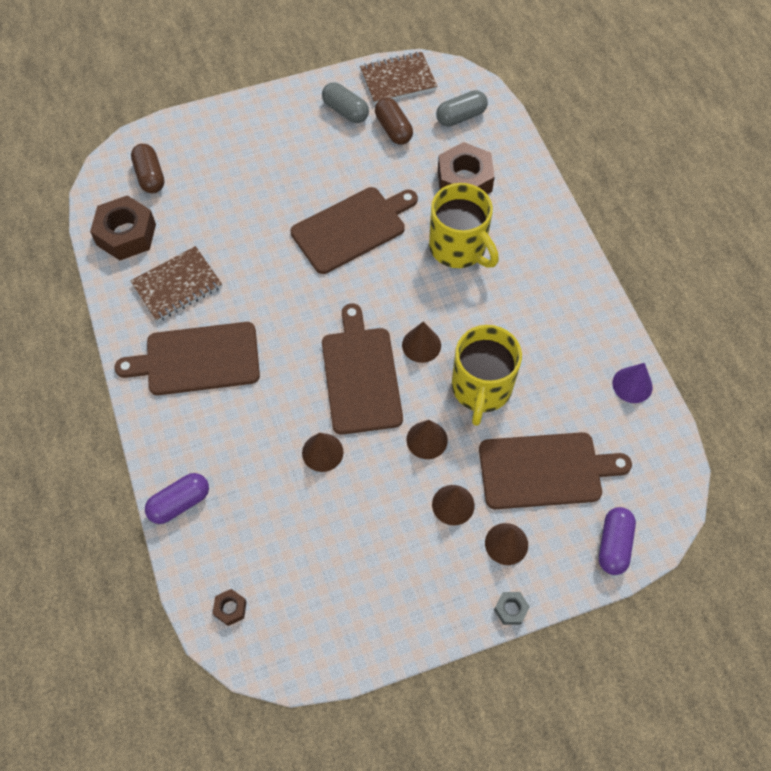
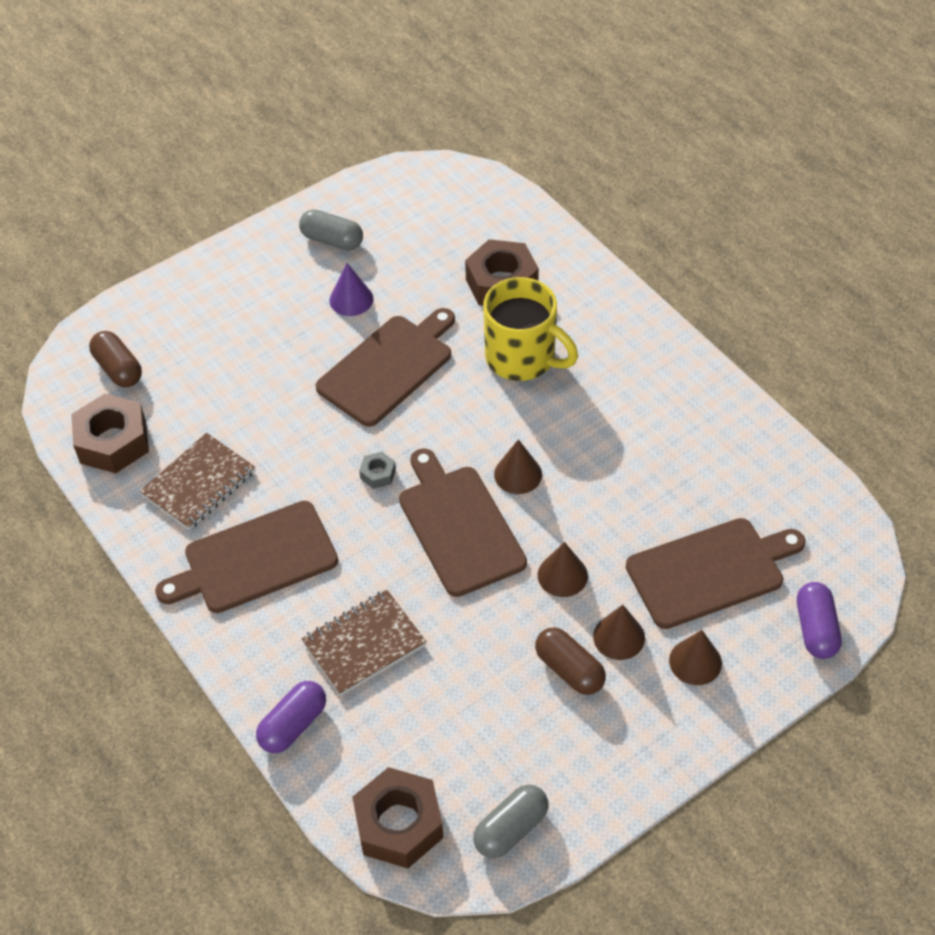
camera: 15 degrees left, 10 degrees down
brown nut [213,589,247,626] -> brown nut [352,767,444,868], size x2.19
brown cone [302,433,344,472] -> none
brown notebook [360,52,437,104] -> brown notebook moved to [301,589,427,696]
brown capsule [375,98,413,145] -> brown capsule moved to [535,627,606,695]
grey capsule [436,90,488,126] -> grey capsule moved to [473,785,548,858]
yellow mug [452,325,522,426] -> none
grey nut [494,592,530,625] -> grey nut moved to [359,452,396,489]
purple cone [612,363,653,403] -> purple cone moved to [329,263,373,316]

